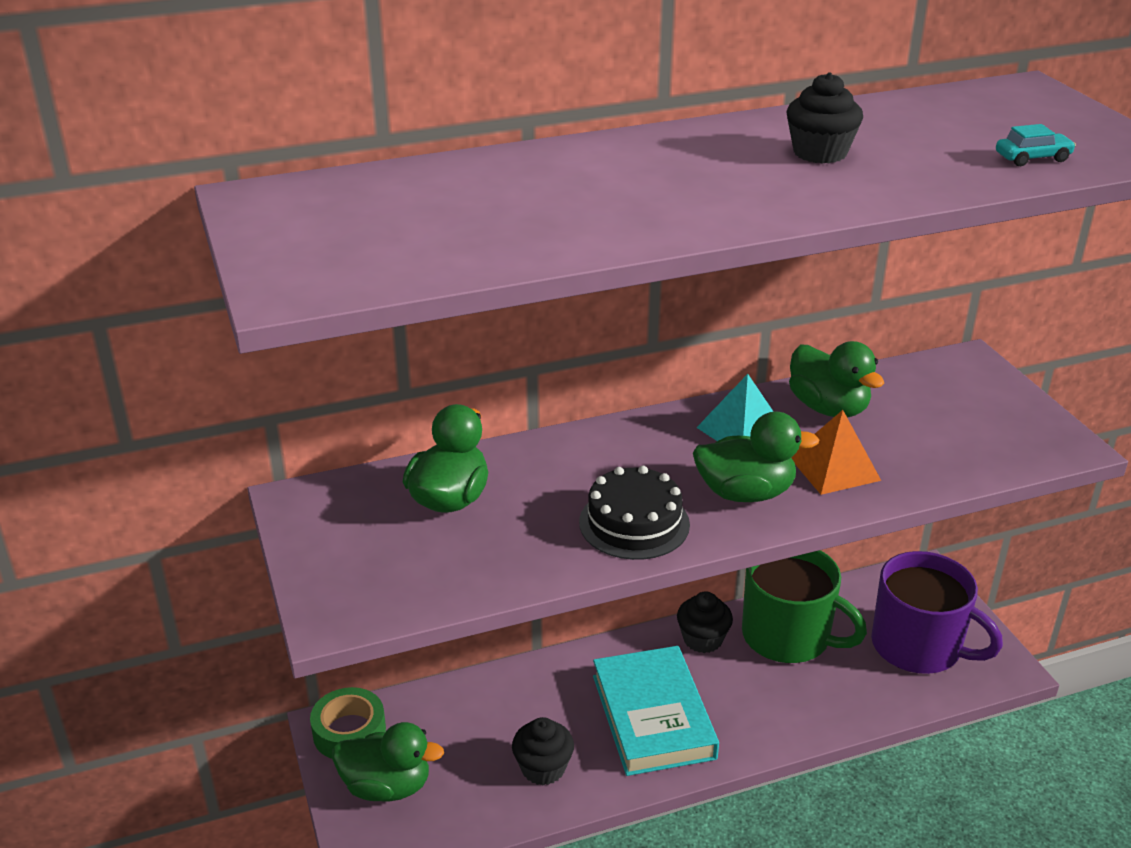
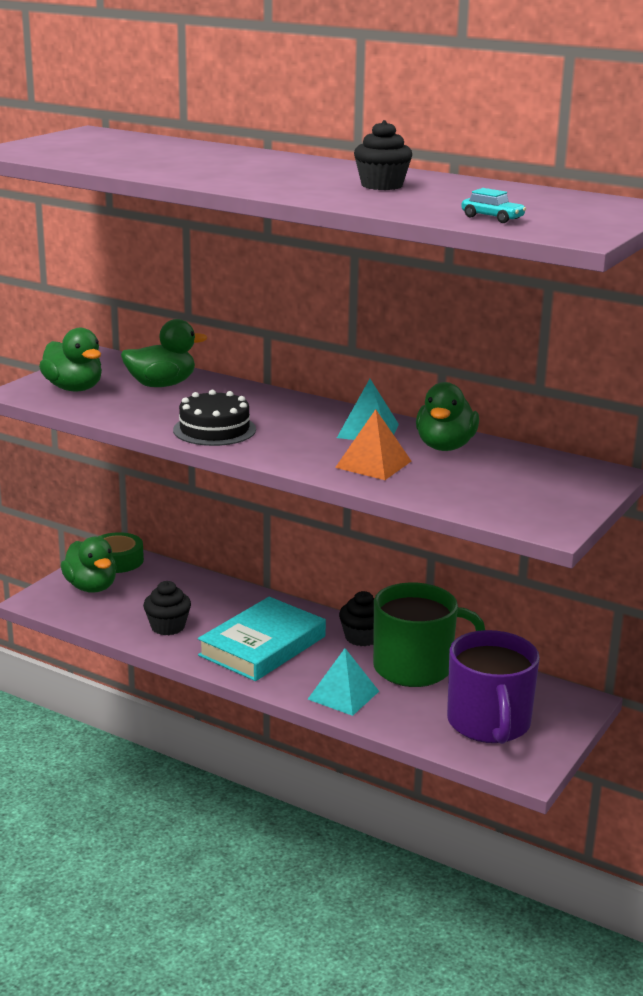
camera: 50 degrees right, 10 degrees down
green duck [693,411,819,502] -> green duck moved to [39,328,102,391]
green mug [742,550,867,663] -> green mug turned 90 degrees counterclockwise [373,583,485,687]
none -> turquoise pyramid [308,648,379,716]

